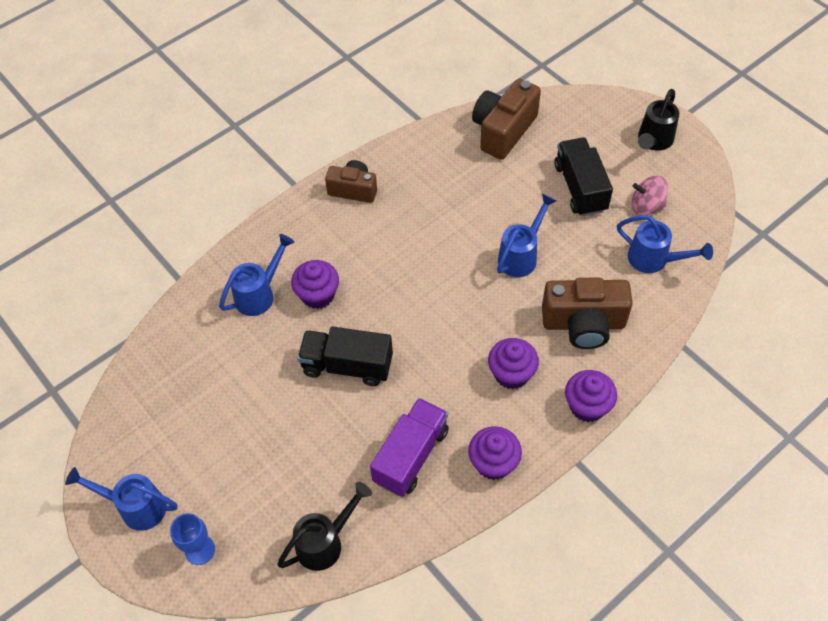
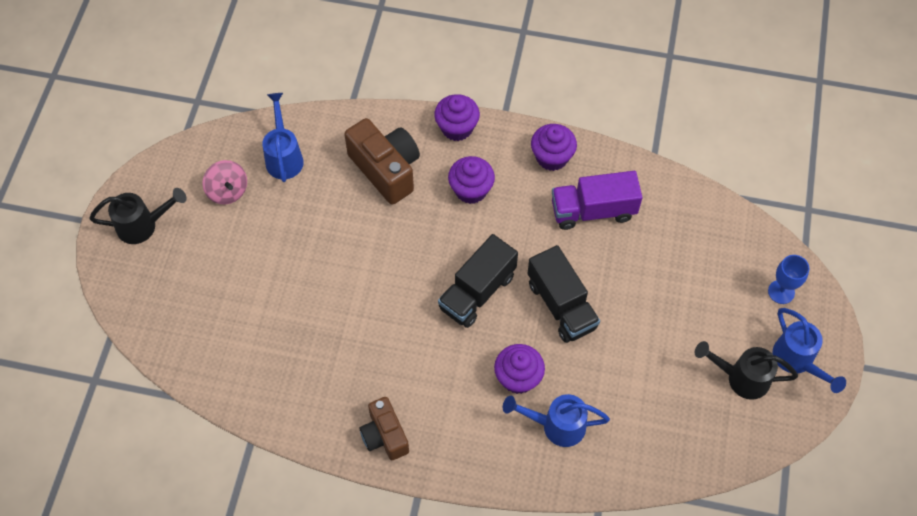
camera: 130 degrees left, 5 degrees up
black watering can [277,482,372,571] -> black watering can moved to [695,341,798,400]
brown camera [472,79,541,160] -> none
blue watering can [497,194,556,277] -> none
black truck [554,137,613,216] -> black truck moved to [438,234,518,328]

